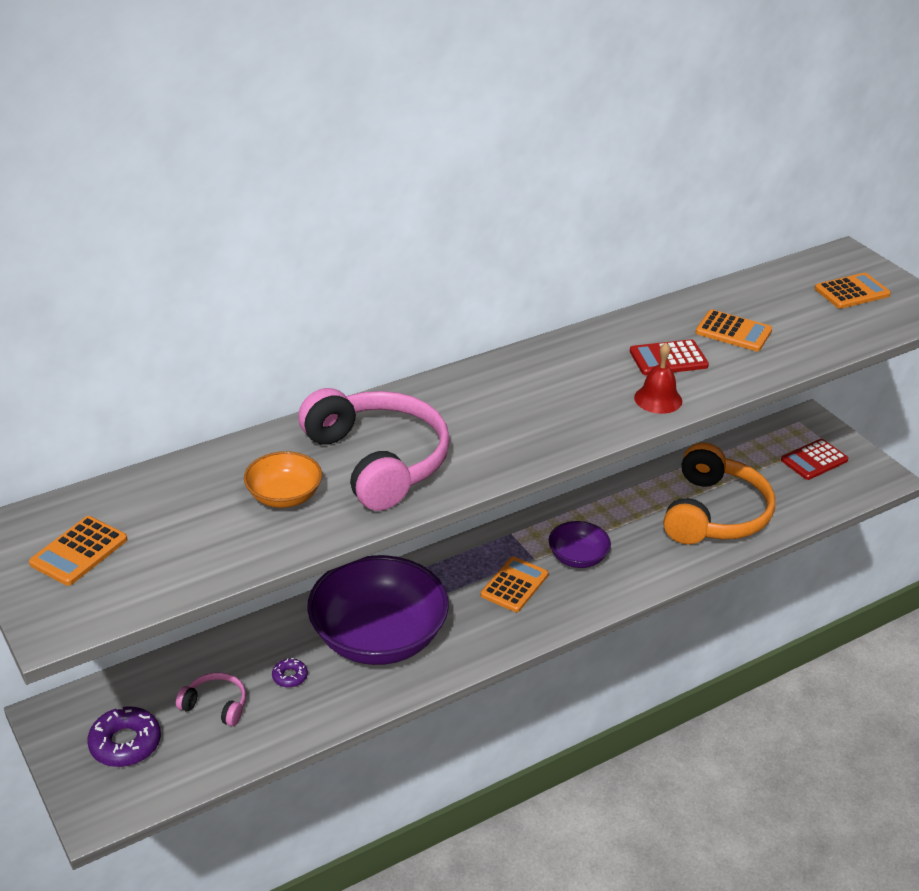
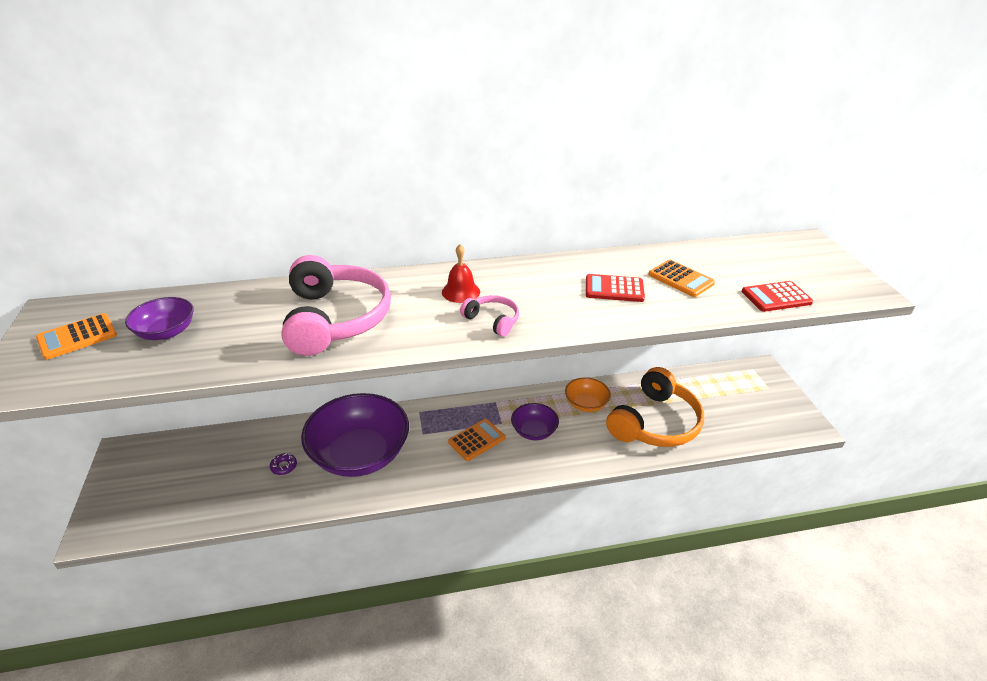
camera: 20 degrees right, 0 degrees up
purple donut [87,706,161,767] -> none
pink headphones [176,672,246,726] -> pink headphones moved to [460,295,519,337]
orange bowl [244,451,322,508] -> orange bowl moved to [565,377,611,412]
red bell [634,343,682,414] -> red bell moved to [442,244,480,303]
red calculator [781,439,848,480] -> red calculator moved to [742,281,813,312]
orange calculator [815,273,891,309] -> none
none -> purple bowl [125,297,194,340]

